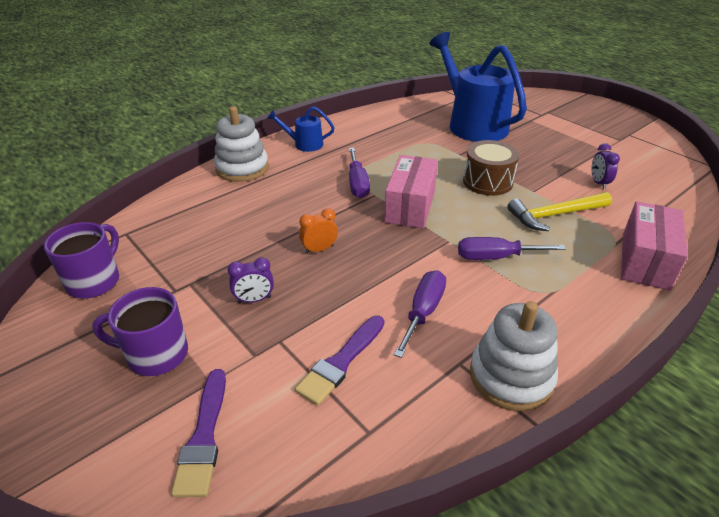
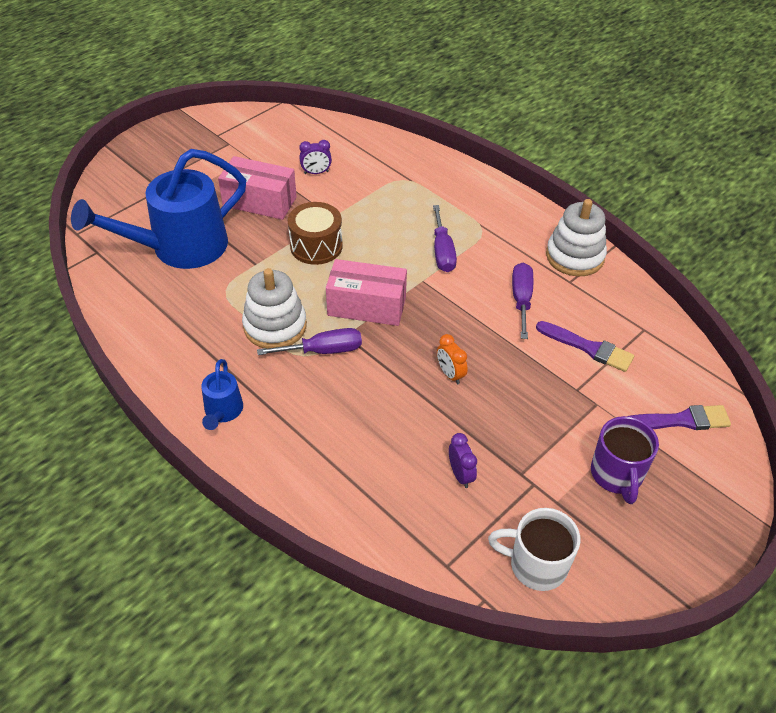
camera: 95 degrees left, 10 degrees up
purple mug [44,222,119,298] -> white mug [488,508,580,591]
white stacking toy [214,106,269,182] -> white stacking toy moved to [242,268,307,349]
purple clock [228,257,274,303] -> purple clock moved to [449,433,477,488]
purple screwdriver [394,270,446,358] -> purple screwdriver turned 75 degrees clockwise [512,263,533,339]
yellow hammer [507,192,612,231] -> none
pink box [621,201,688,290] -> pink box moved to [218,156,297,220]

